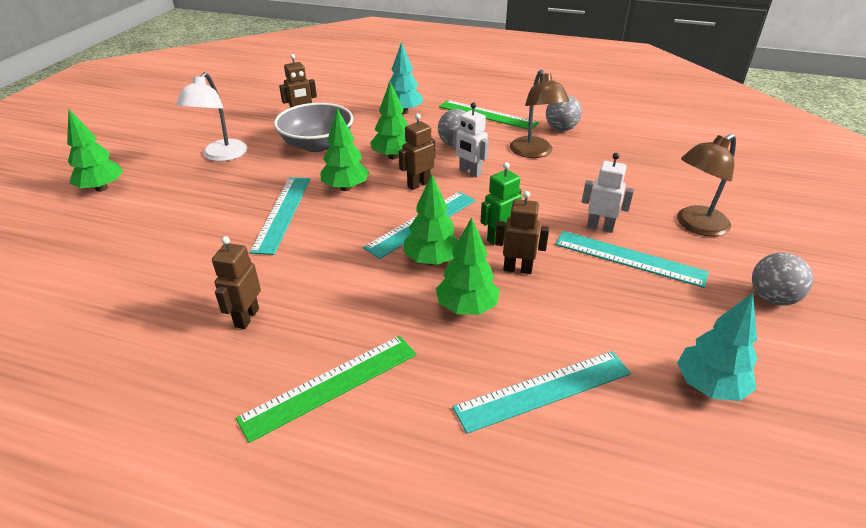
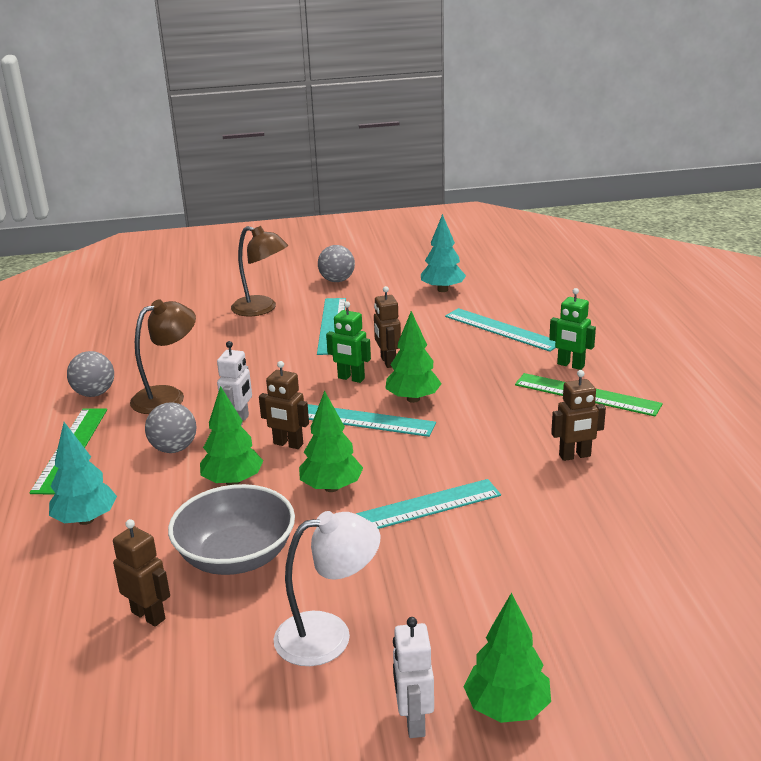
camera: 115 degrees left, 10 degrees down
green tree [436,217,500,315] -> none
white robot [582,153,634,233] -> white robot moved to [393,617,434,738]
none -> green robot [549,288,596,370]

